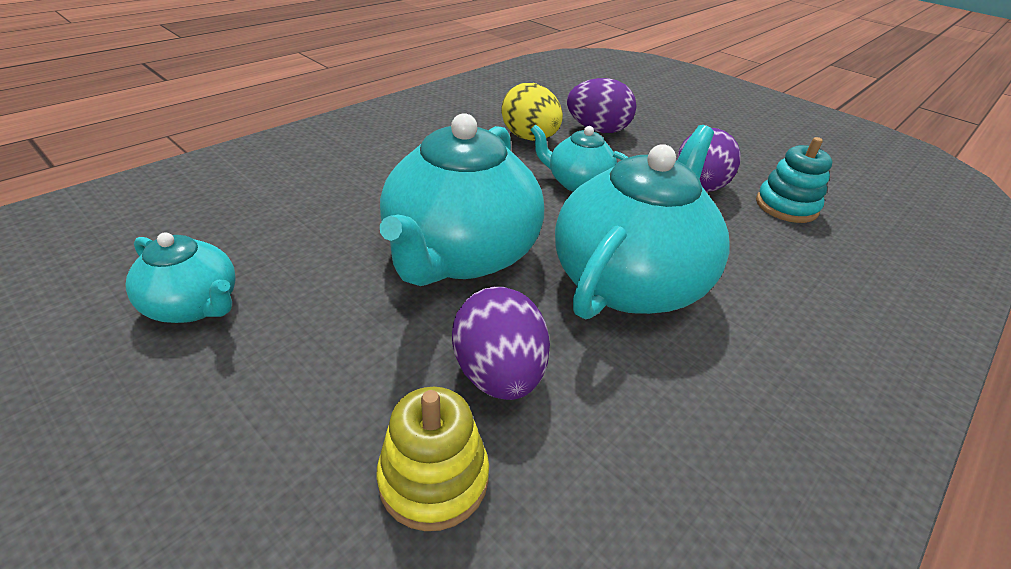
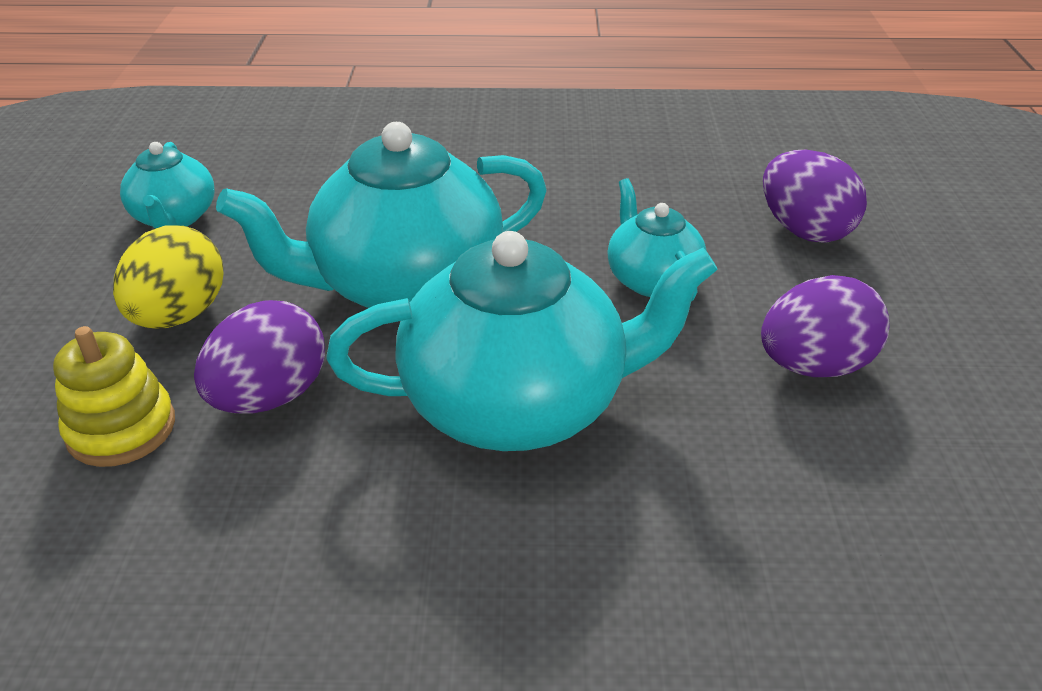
camera: 50 degrees right, 0 degrees up
yellow egg [501,83,563,141] -> yellow egg moved to [113,225,223,328]
turquoise stacking toy [756,137,833,223] -> none

